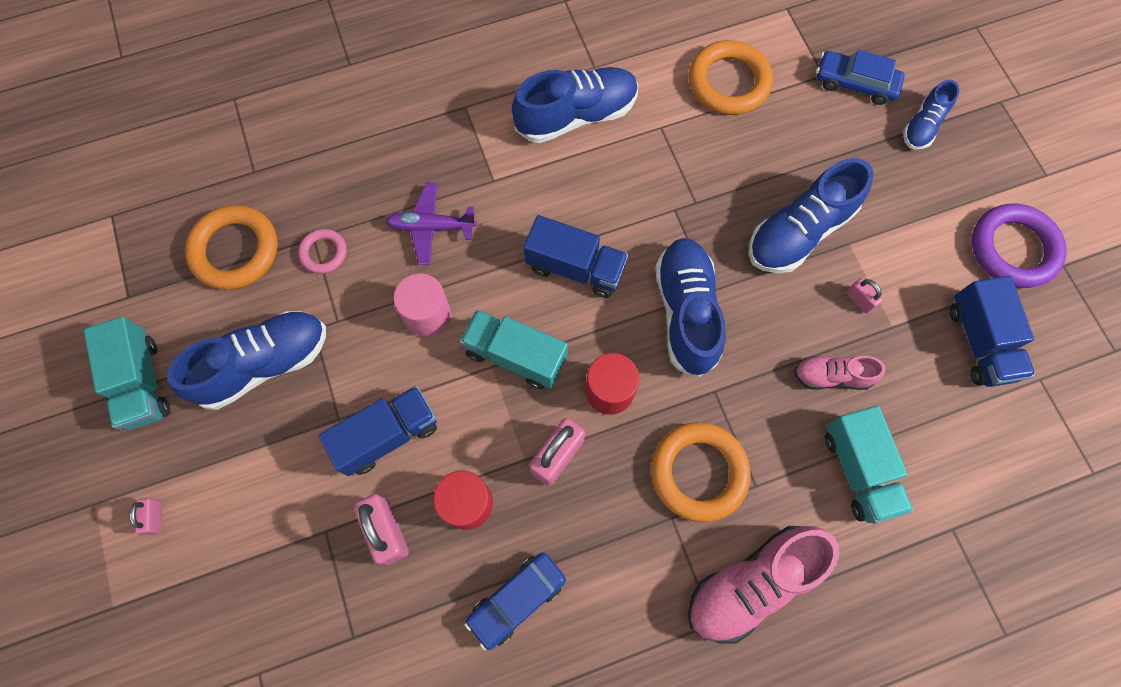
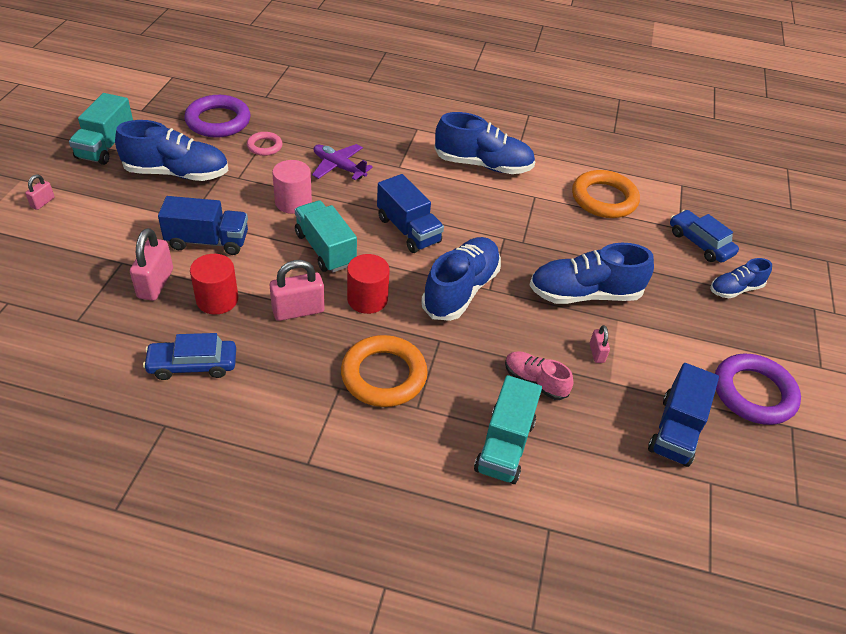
camera: 30 degrees right, 25 degrees down
orange ring [185,205,278,290] -> purple ring [184,95,250,138]
pink shoe [687,526,839,643] -> none

